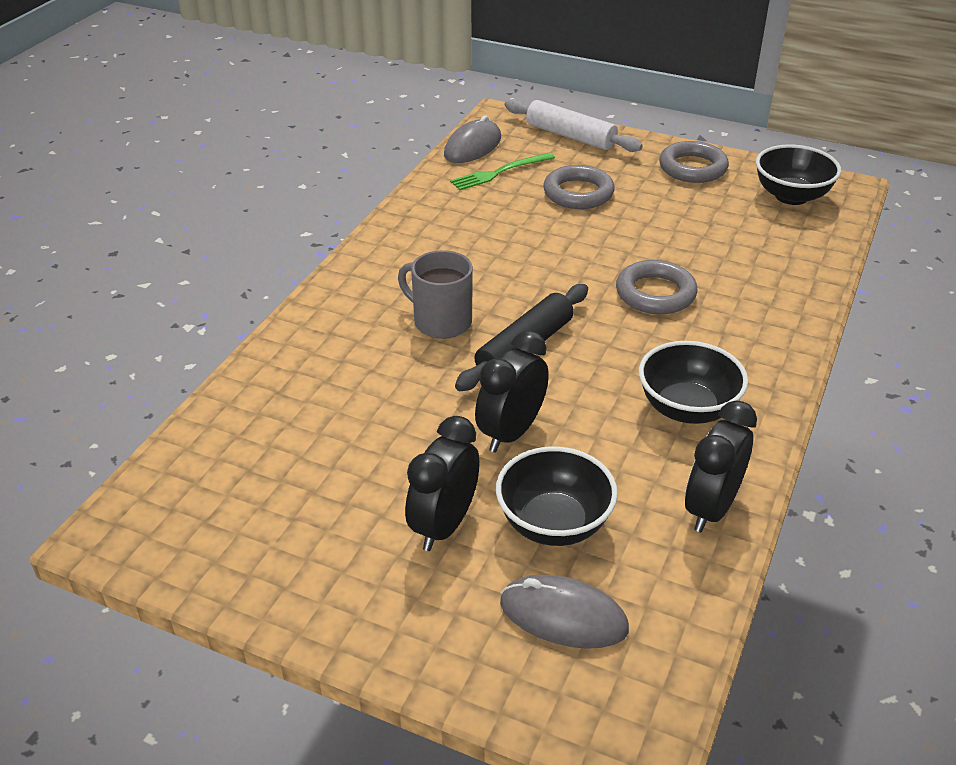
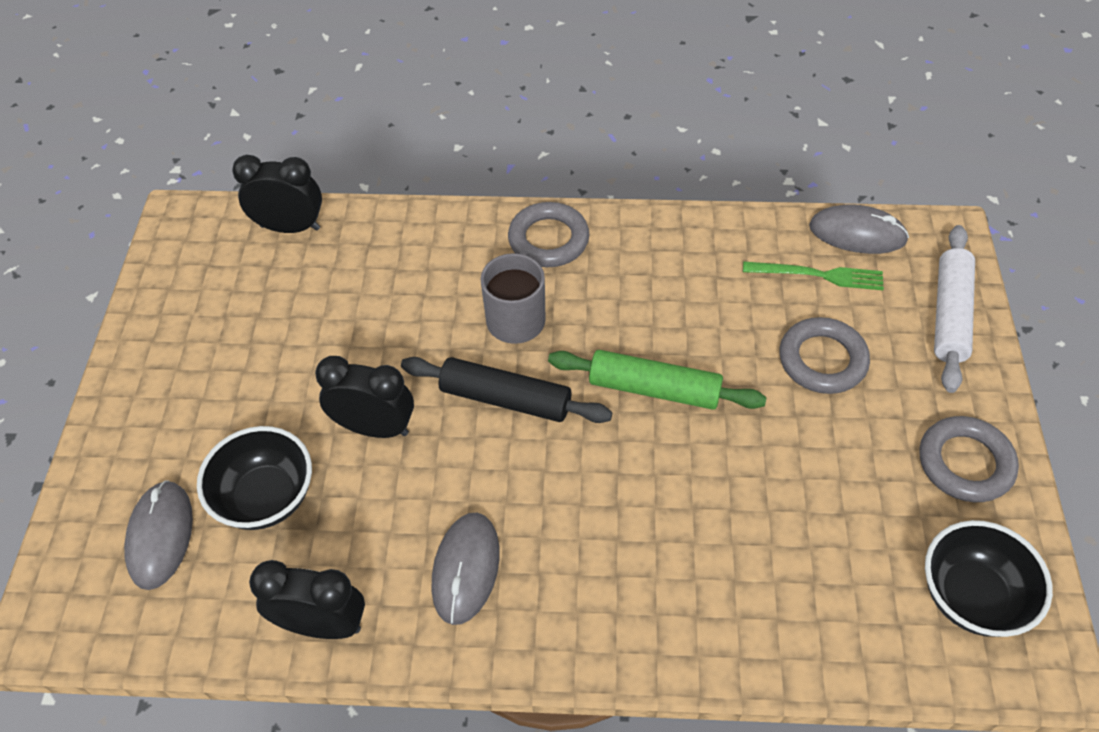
camera: 70 degrees right, 15 degrees up
black clock [405,416,480,551] -> black clock moved to [232,155,322,233]
green fork [450,152,555,190] -> green fork turned 150 degrees clockwise [743,261,884,290]
grey ring [616,260,697,314] -> grey ring moved to [508,202,589,267]
black bowl [639,341,748,424] -> grey mouse [431,513,500,625]
none -> green rolling pin [548,350,767,410]

